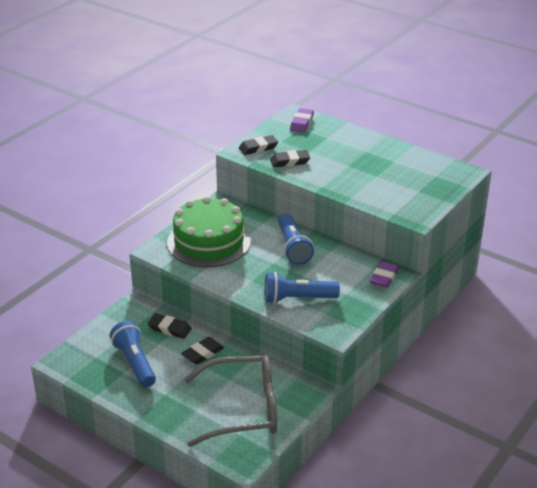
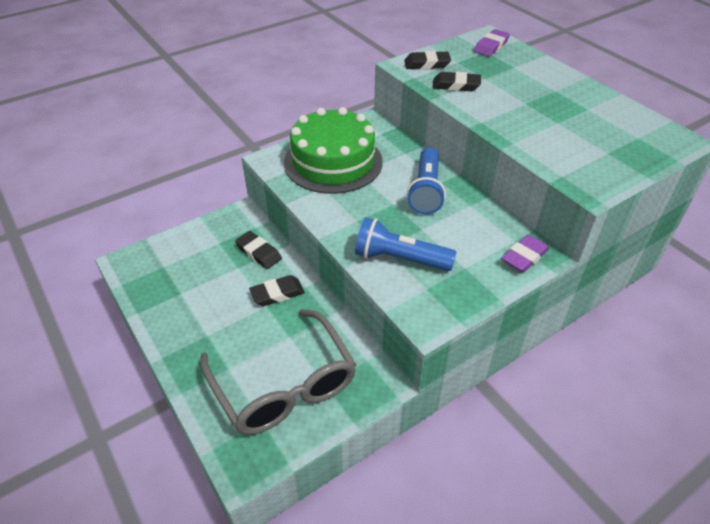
camera: 20 degrees right, 10 degrees up
blue flashlight [110,321,156,388] -> none
grey glasses [184,355,277,447] -> grey glasses turned 45 degrees clockwise [200,309,356,435]

